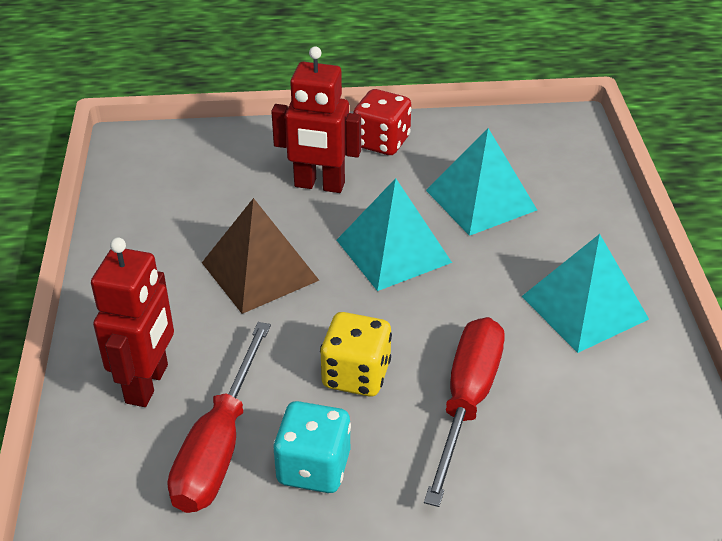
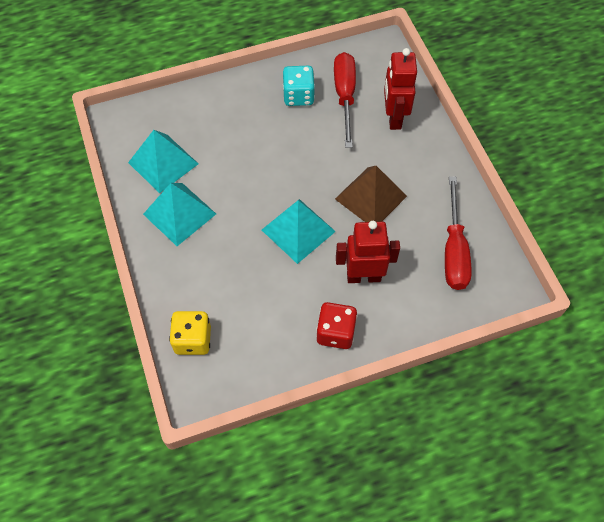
camera: 165 degrees right, 20 degrees up
yellow dice [320,312,392,396] -> yellow dice moved to [169,311,211,355]
red screwdriver [424,317,505,507] -> red screwdriver moved to [445,176,472,290]
turquoise pyramid [426,128,537,236] -> turquoise pyramid moved to [128,130,198,193]

